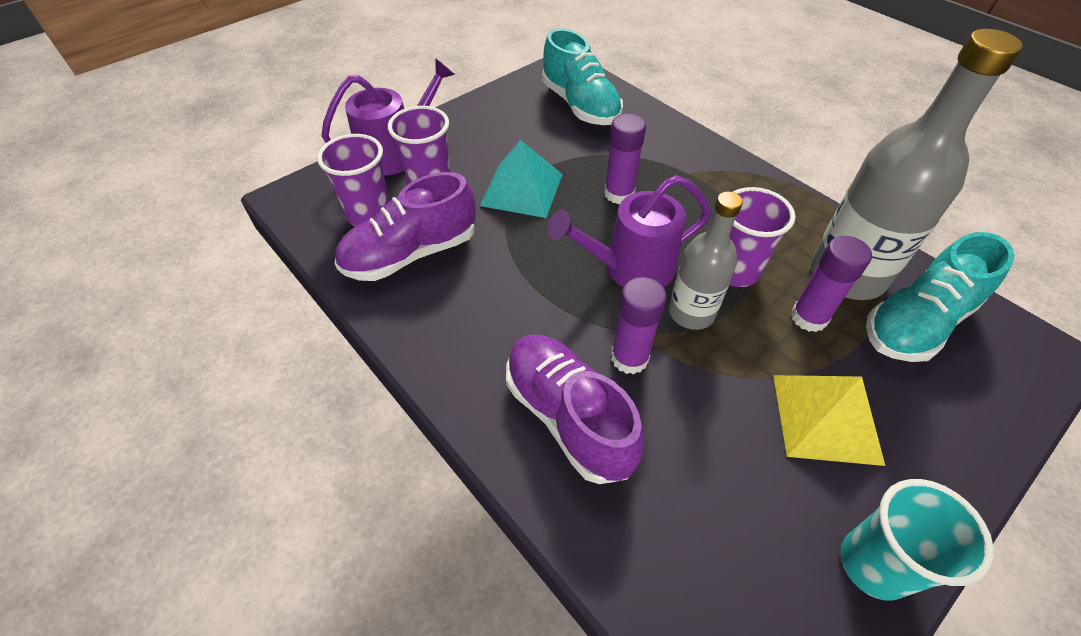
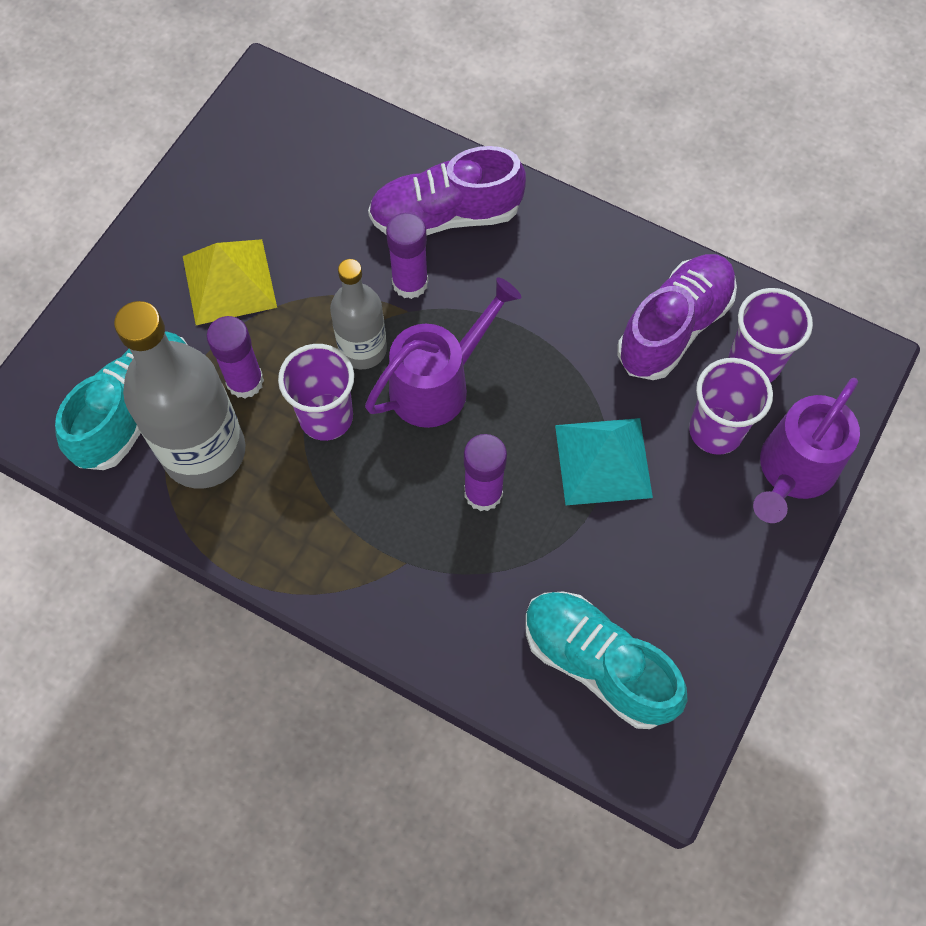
camera: 160 degrees right, 15 degrees up
purple shoe [506,335,645,484] -> purple shoe turned 135 degrees clockwise [368,146,526,236]
turquoise cup [840,479,994,601] -> none

